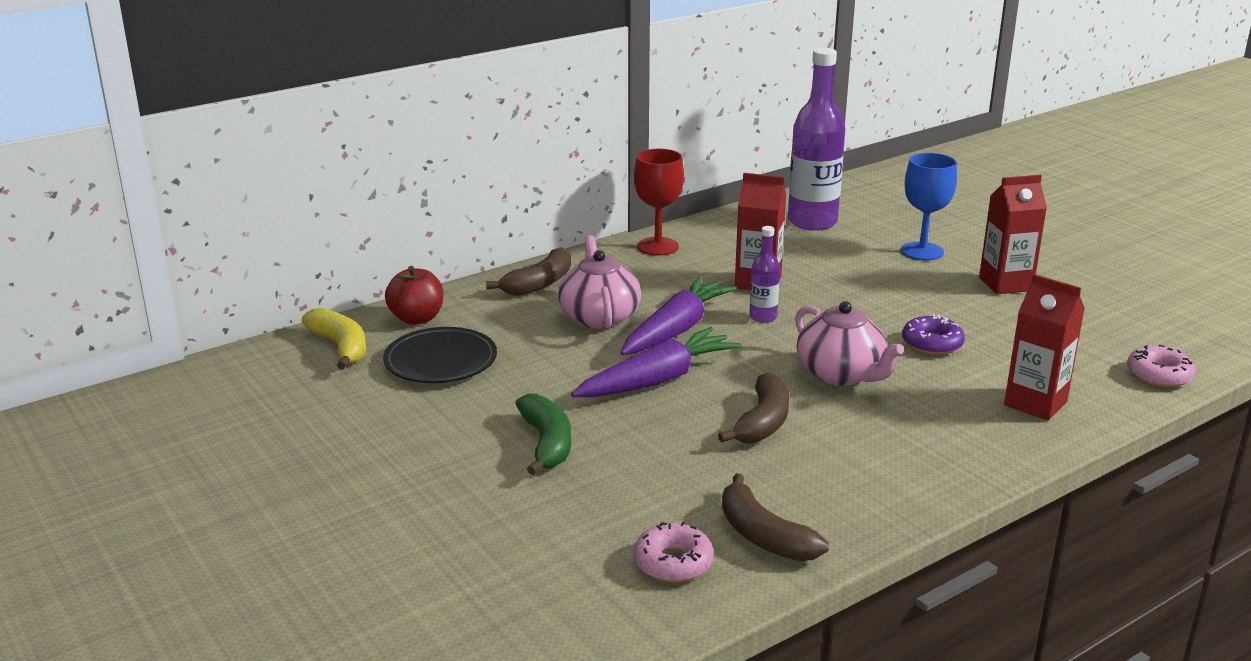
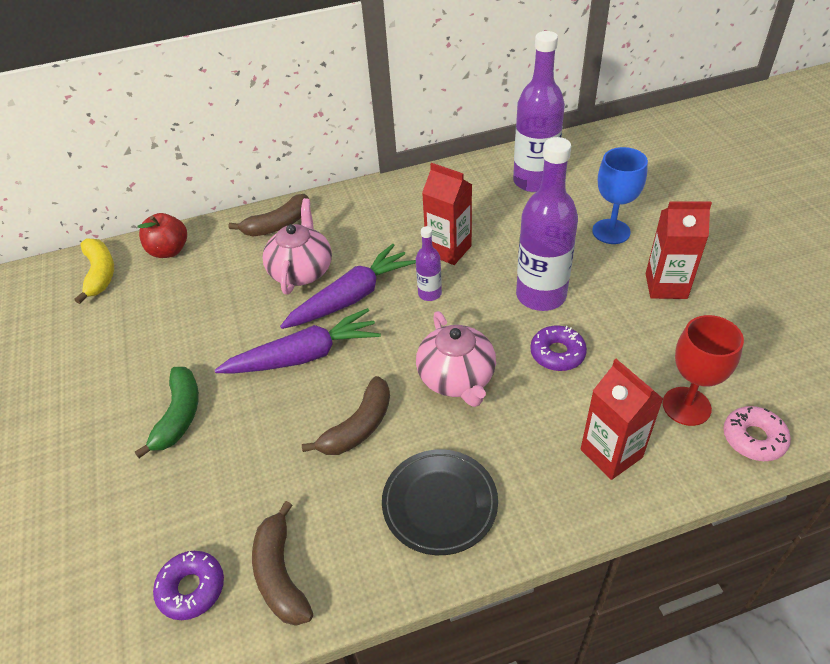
camera: 20 degrees right, 20 degrees up
black plate [383,327,497,383] -> black plate moved to [382,449,498,555]
red goblet [634,149,684,256] -> red goblet moved to [663,315,744,426]
pink donut [634,522,714,582] -> purple donut [153,551,224,620]
none -> purple bottle [516,137,578,311]

